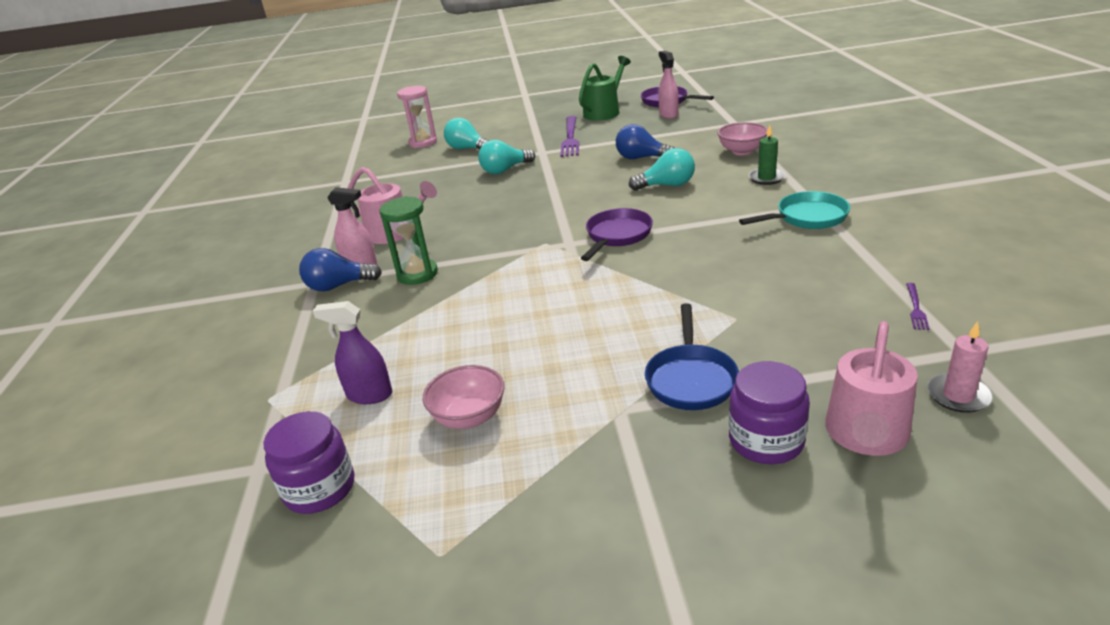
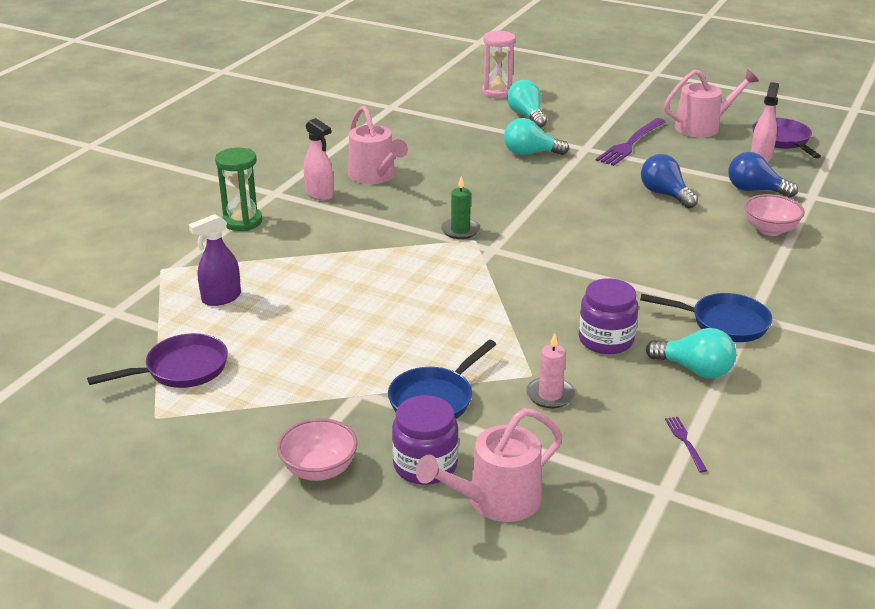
camera: 30 degrees right, 0 degrees up
purple jar [264,411,354,514] -> purple jar moved to [579,278,638,354]
blue light bulb [299,248,382,292] -> blue light bulb moved to [728,152,798,198]
purple spray bottle [313,301,392,404] -> purple spray bottle turned 75 degrees counterclockwise [189,214,241,306]
green hourglass [379,196,438,285] -> green hourglass moved to [215,148,262,231]
pink bowl [422,365,505,429] -> pink bowl moved to [277,418,358,481]
green watering can [579,56,631,121] -> pink watering can [664,69,759,138]
purple pan [581,208,653,261] -> purple pan moved to [87,333,228,388]
turquoise light bulb [629,148,695,191] -> turquoise light bulb moved to [646,328,736,378]
turquoise pan [739,191,850,229] -> blue pan [640,293,772,342]
green candle [749,125,785,185] -> green candle moved to [441,176,480,239]
purple fork [906,283,930,330] -> purple fork turned 120 degrees clockwise [665,417,708,473]
pink candle [927,321,993,413] -> pink candle moved to [526,333,575,408]

